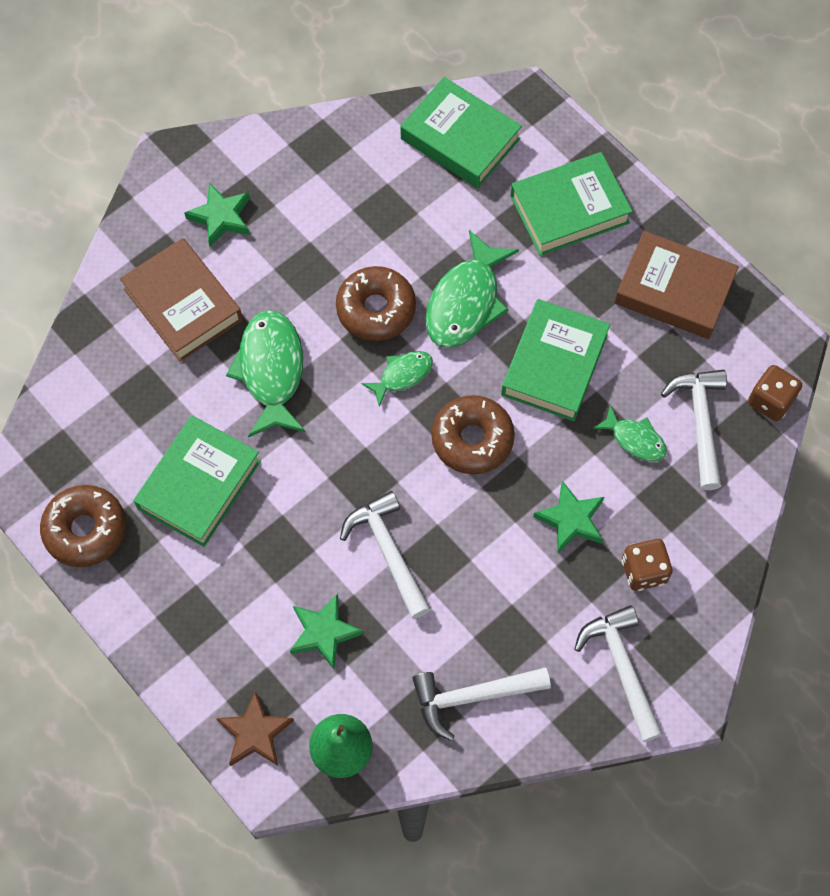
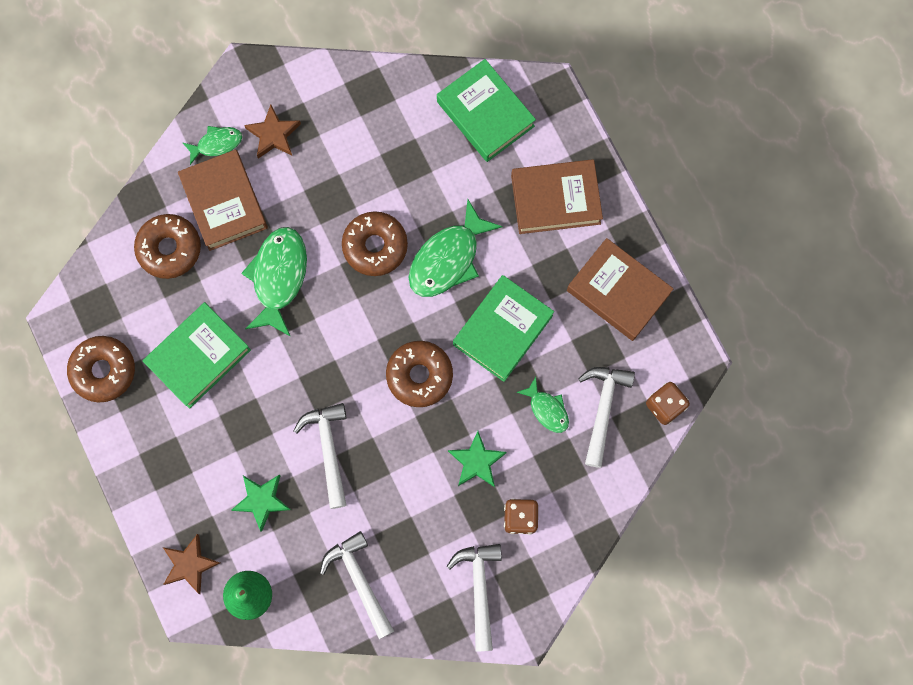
camera: 15 degrees right, 10 degrees up
green star [184,183,250,247] -> brown star [244,105,301,159]
green fish [361,351,433,407] -> green fish moved to [183,126,242,165]
white hammer [412,667,551,741] -> white hammer turned 60 degrees clockwise [320,531,394,639]
green book [510,152,633,256] -> brown book [511,159,603,234]
none -> brown donut [134,214,201,279]

